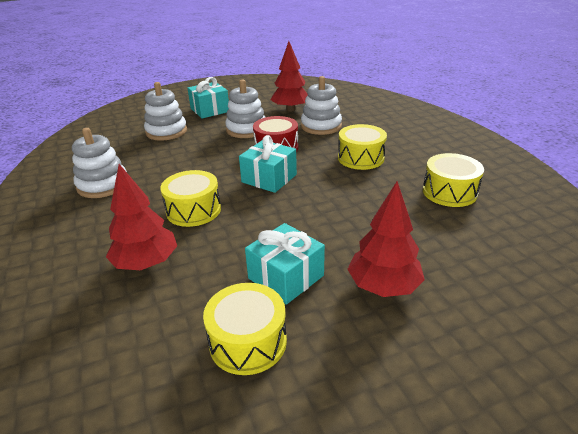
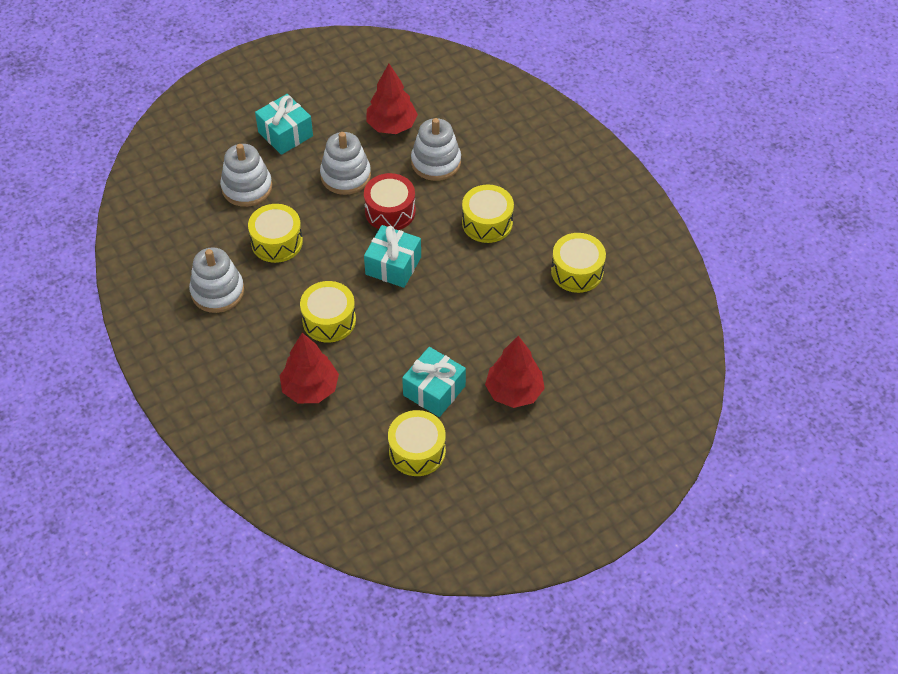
camera: 10 degrees left, 20 degrees up
none -> yellow drum [248,204,303,263]

